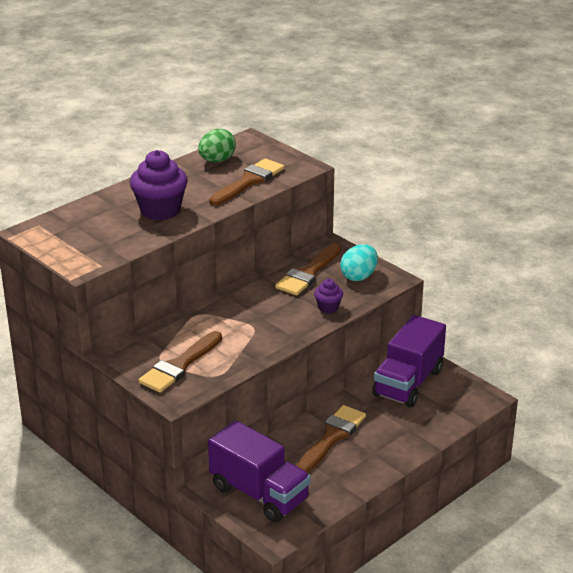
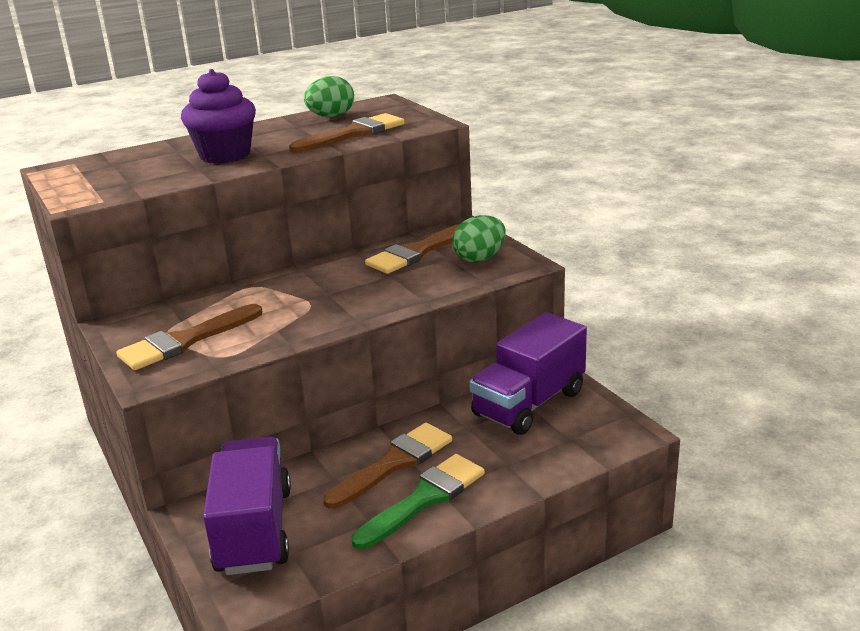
camera: 15 degrees right, 5 degrees down
purple truck [208,420,311,522] -> purple truck turned 150 degrees counterclockwise [203,437,291,575]
purple cupcake [314,279,343,313] -> none
turquoise egg [340,244,378,281] -> green egg [452,215,506,263]
none -> green brush [351,454,485,550]

